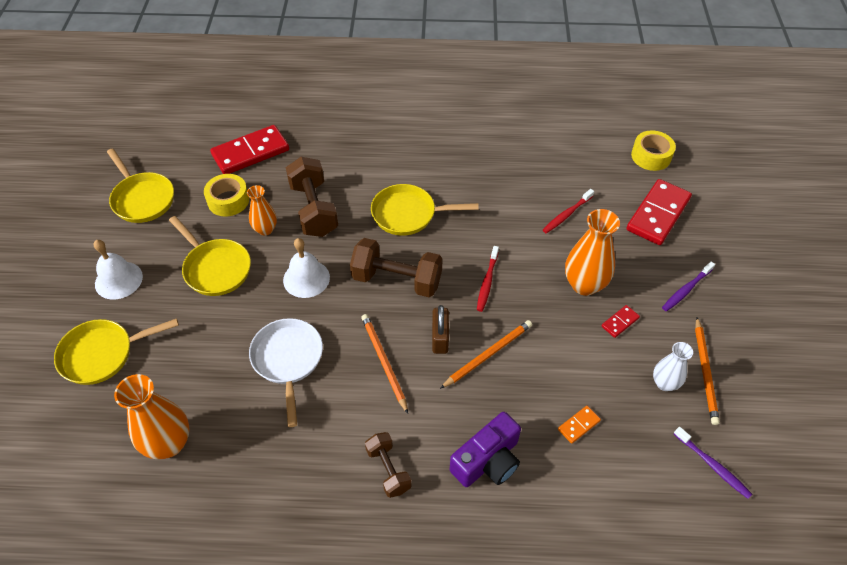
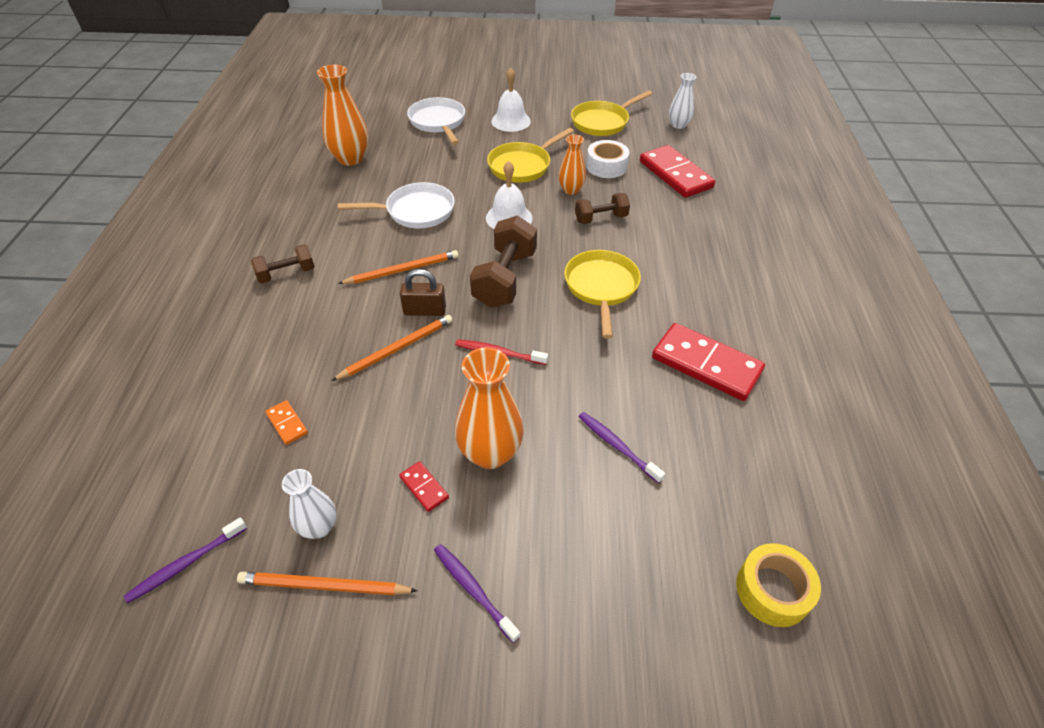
camera: 90 degrees right, 5 degrees down
yellow pan [54,318,179,385] -> white pan [407,97,465,145]
yellow tape [204,174,249,217] -> white tape [586,140,629,178]
brown dumbbell [286,157,338,237] -> brown dumbbell [575,193,630,224], size x0.59
orange pencil [440,320,532,389] -> orange pencil turned 90 degrees counterclockwise [331,315,452,381]
purple camera [450,412,521,487] -> none
red toothbrush [543,189,594,233] -> purple toothbrush [579,412,665,483]
red domino [626,179,692,245] -> red domino moved to [652,323,765,401]
none -> white vase [669,73,697,129]

